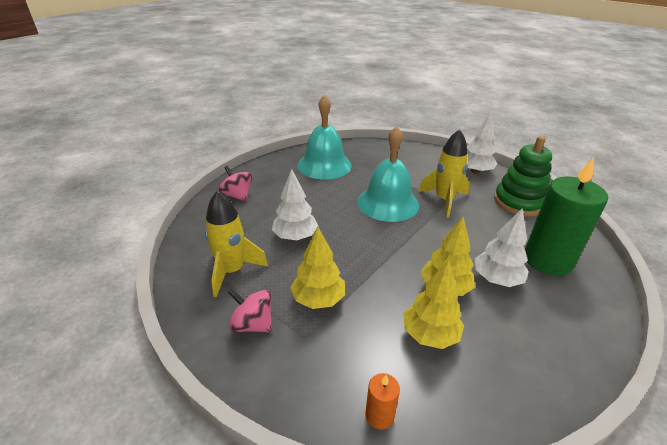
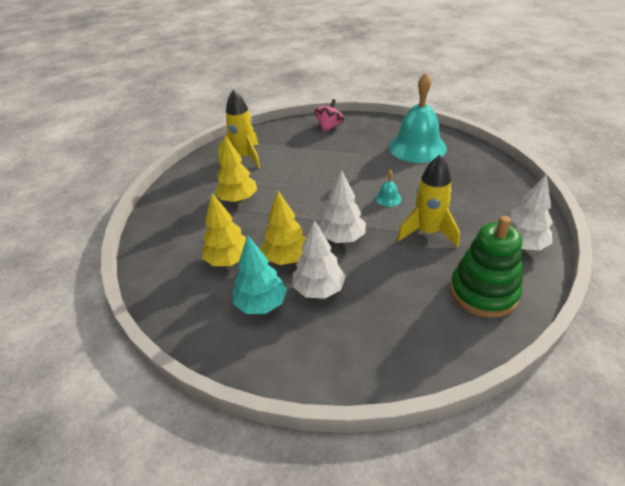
camera: 70 degrees right, 5 degrees up
pink spinning top [228,288,272,332] -> none
white tree [272,169,318,240] -> white tree moved to [319,170,366,243]
turquoise bell [357,126,419,222] -> turquoise bell [375,169,401,207], size x0.40
orange candle [365,373,400,429] -> none
green candle [525,157,608,276] -> none
none -> turquoise tree [233,235,287,314]

